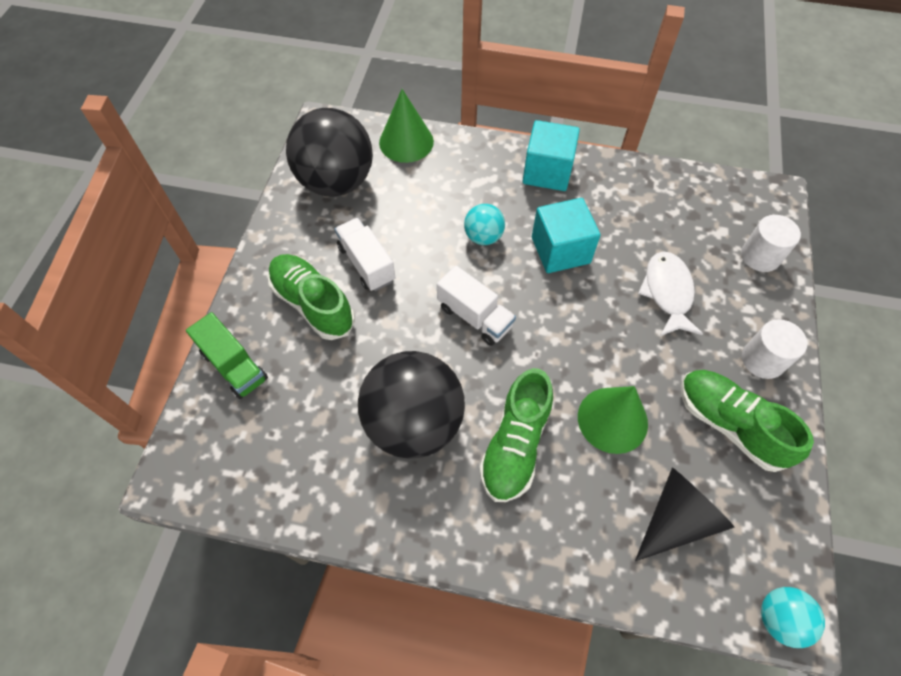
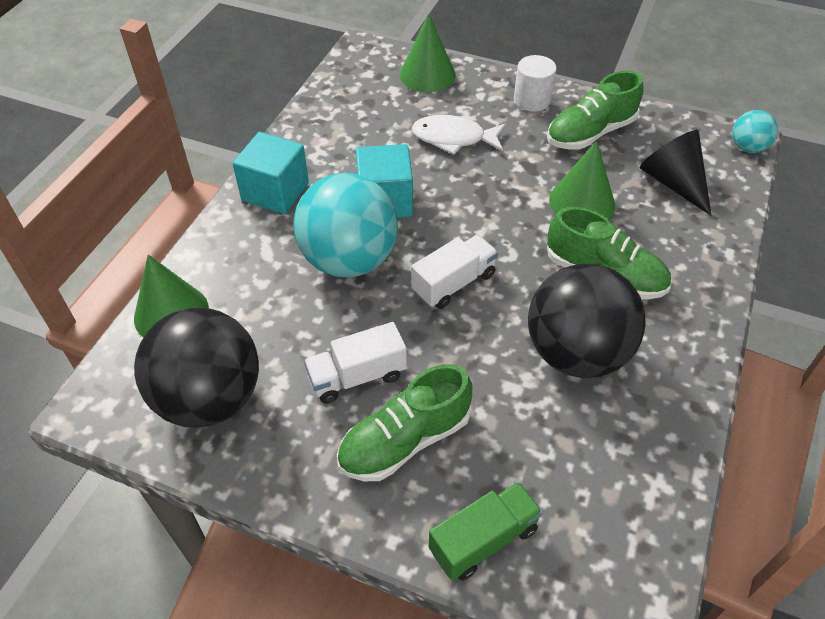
camera: 80 degrees left, 10 degrees down
turquoise ball [464,204,505,245] -> turquoise ball [293,173,398,277], size x2.12
white cylinder [741,215,801,272] -> green cone [400,14,456,92]

